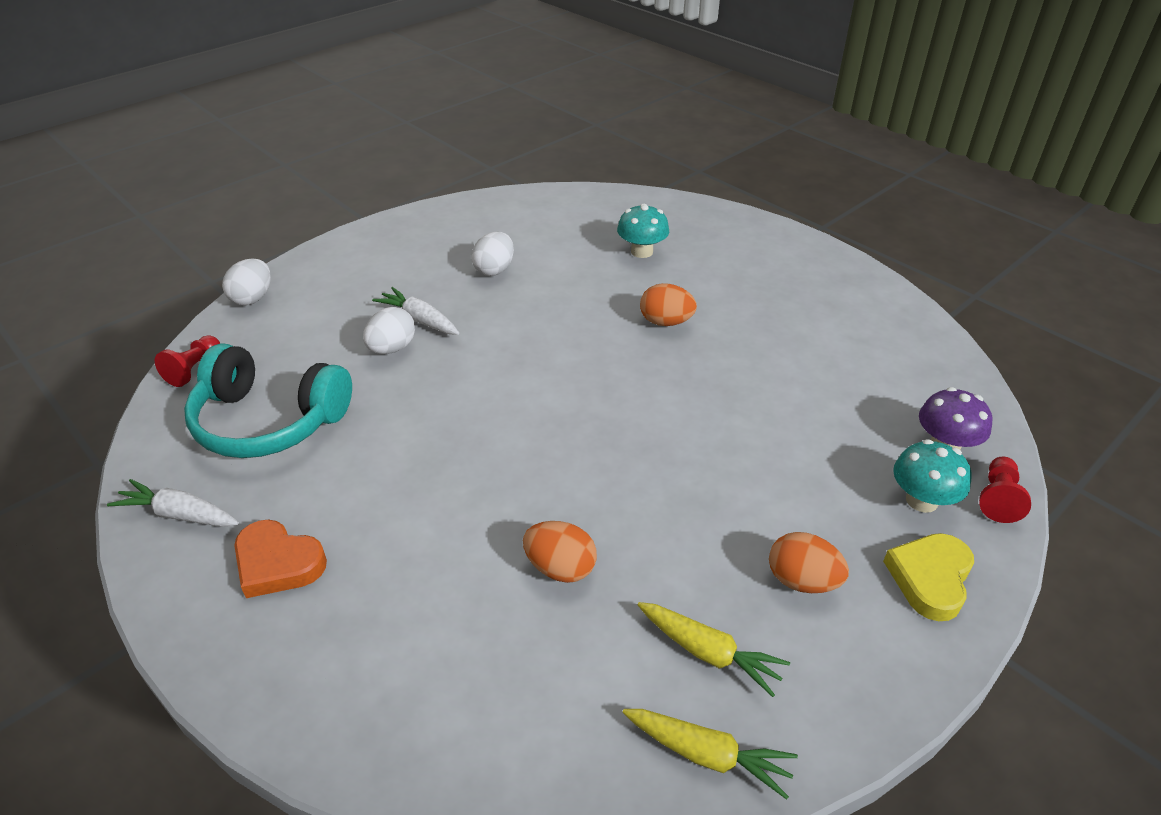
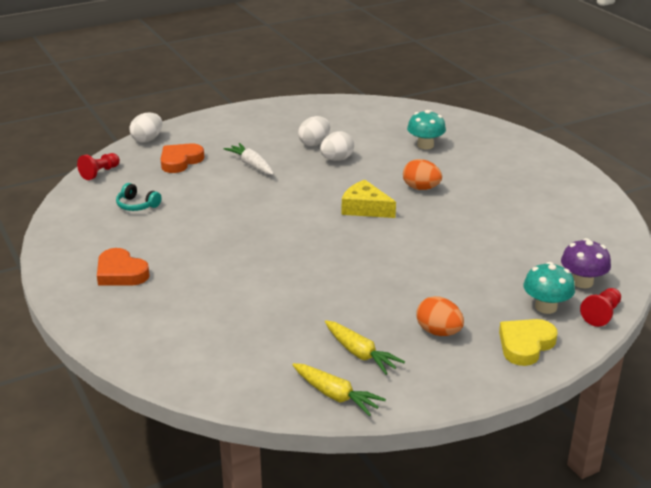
camera: 15 degrees right, 10 degrees down
white carrot [107,479,239,527] -> none
turquoise headphones [184,344,352,458] -> turquoise headphones [116,183,161,211], size x0.43
white egg [363,307,415,354] -> white egg moved to [320,131,354,161]
orange egg [523,521,597,583] -> none
none -> orange heart [161,143,204,173]
none -> yellow cheese [342,180,396,218]

